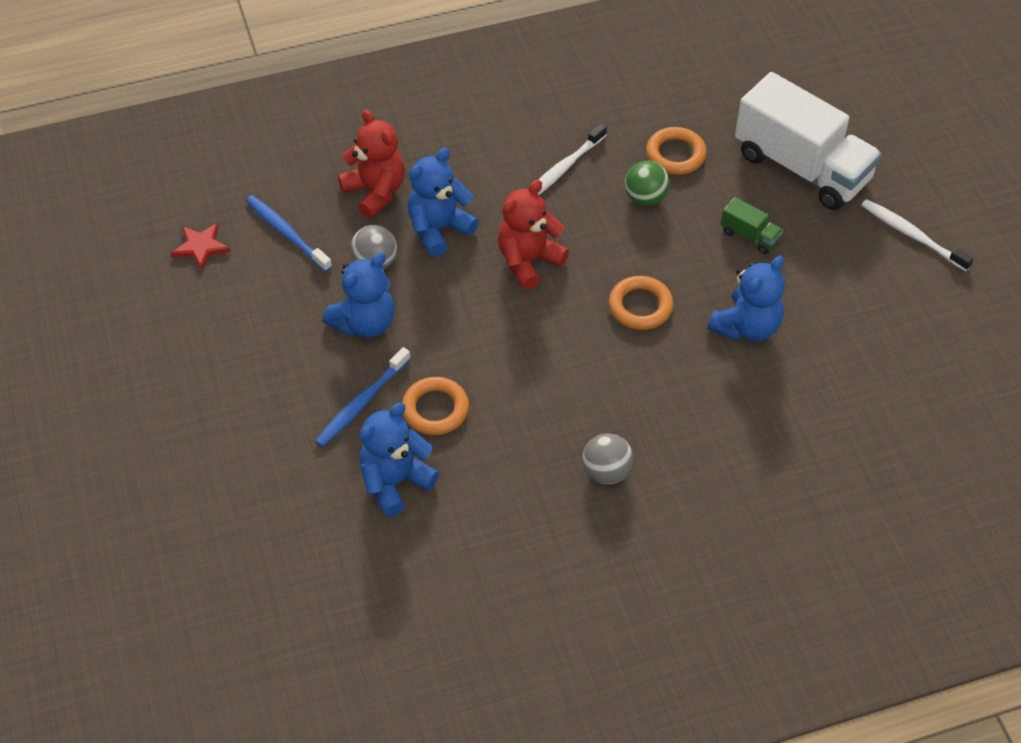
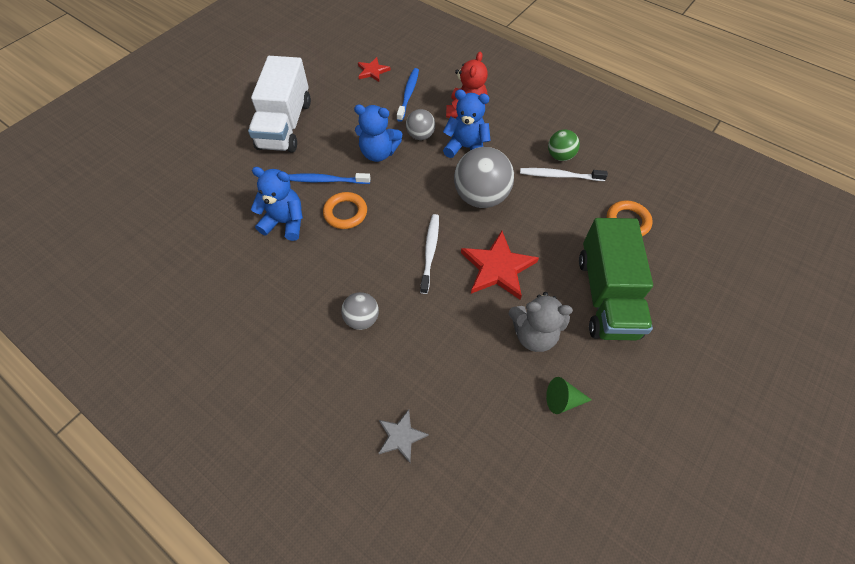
camera: 55 degrees right, 5 degrees up
red teddy bear [498,180,569,290] -> grey ball [454,147,514,208]
orange ring [609,276,674,330] -> red star [461,231,539,300]
green ball [625,161,670,206] -> green ball moved to [548,130,580,161]
blue teddy bear [708,256,785,341] -> grey teddy bear [509,292,573,352]
green truck [721,197,783,254] -> green truck [579,218,653,340], size x2.41
white truck [735,72,882,210] -> white truck moved to [248,56,311,153]
white toothbrush [861,199,974,271] -> white toothbrush moved to [420,214,439,294]
none -> grey star [379,410,429,463]
none -> green cone [546,377,592,414]

